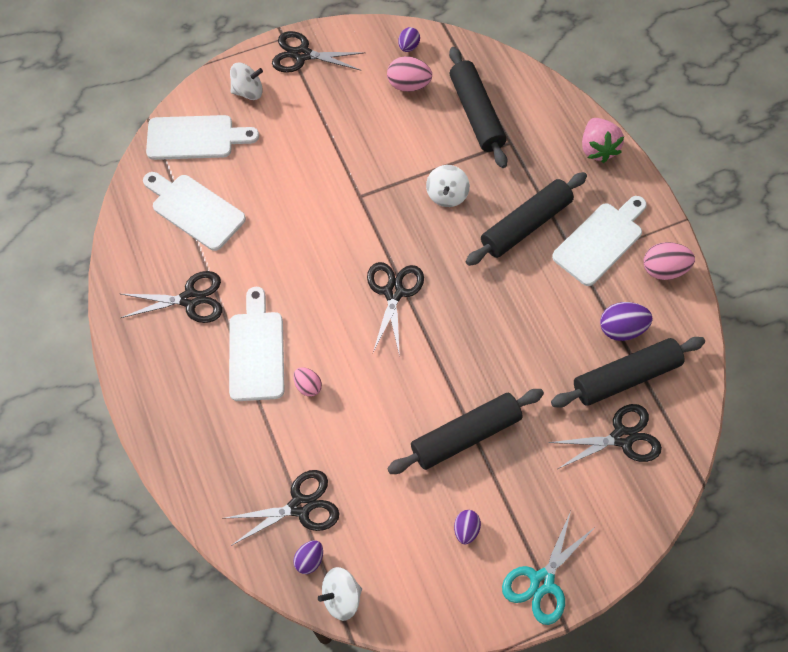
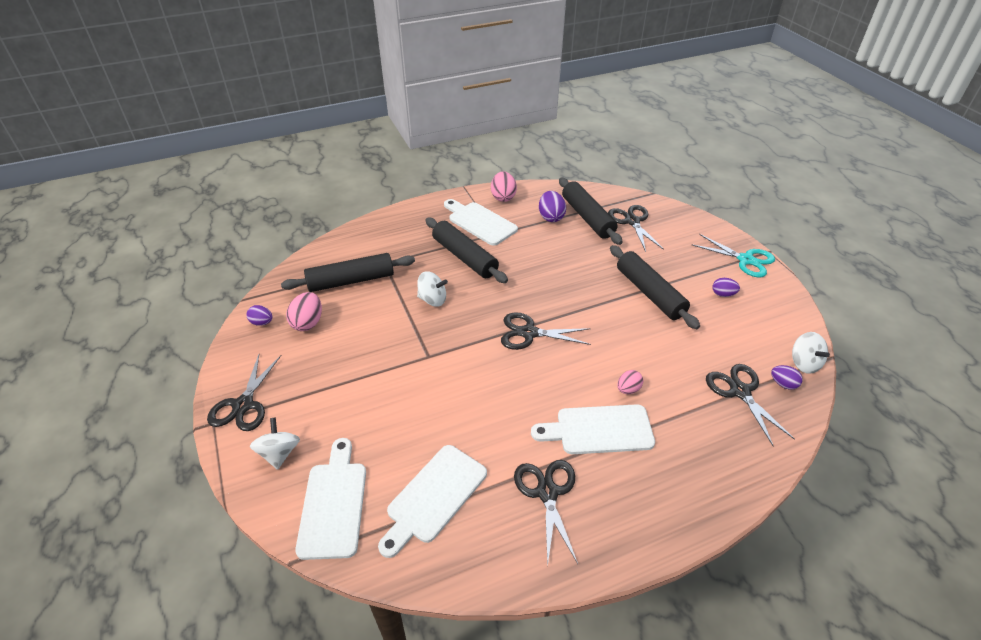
camera: 90 degrees left, 20 degrees down
pink strawberry [582,118,624,163] -> none

